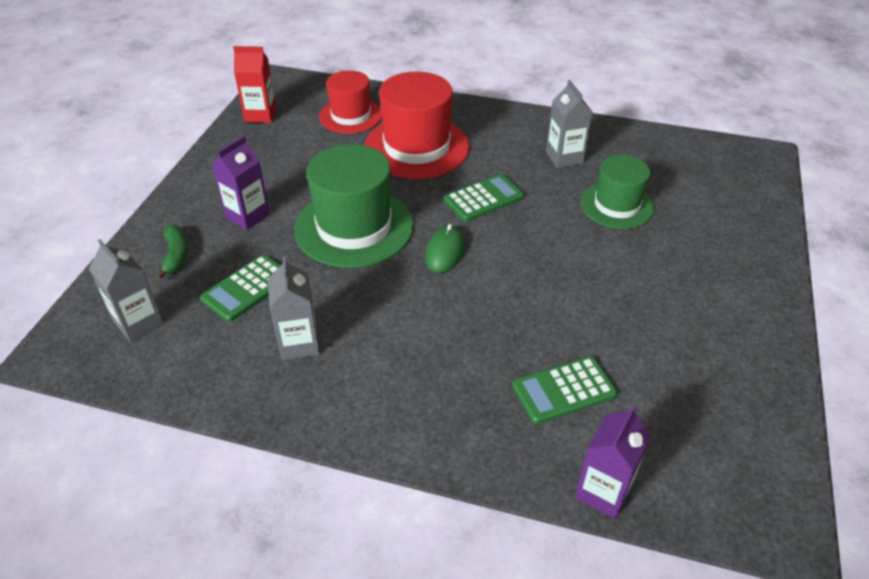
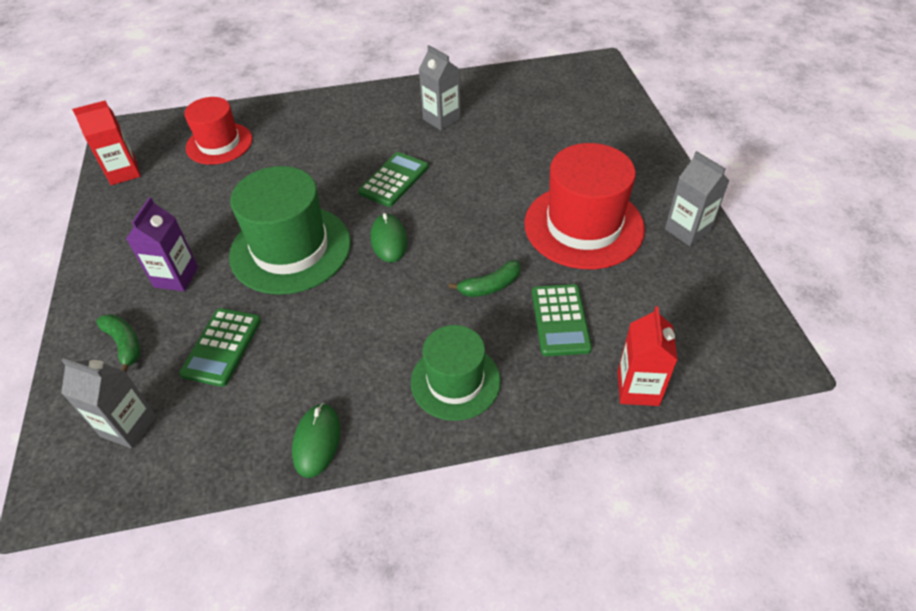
camera: 25 degrees left, 5 degrees up
grey carton [268,257,320,360] -> grey carton moved to [665,151,730,246]
red hat [364,72,470,179] -> red hat moved to [524,143,645,269]
green calculator [512,356,617,424] -> green calculator turned 45 degrees counterclockwise [532,284,592,356]
purple carton [575,405,651,519] -> red carton [617,306,678,406]
green hat [580,155,654,229] -> green hat moved to [411,325,501,421]
none -> green mouse [292,403,340,478]
none -> green banana [449,260,521,297]

